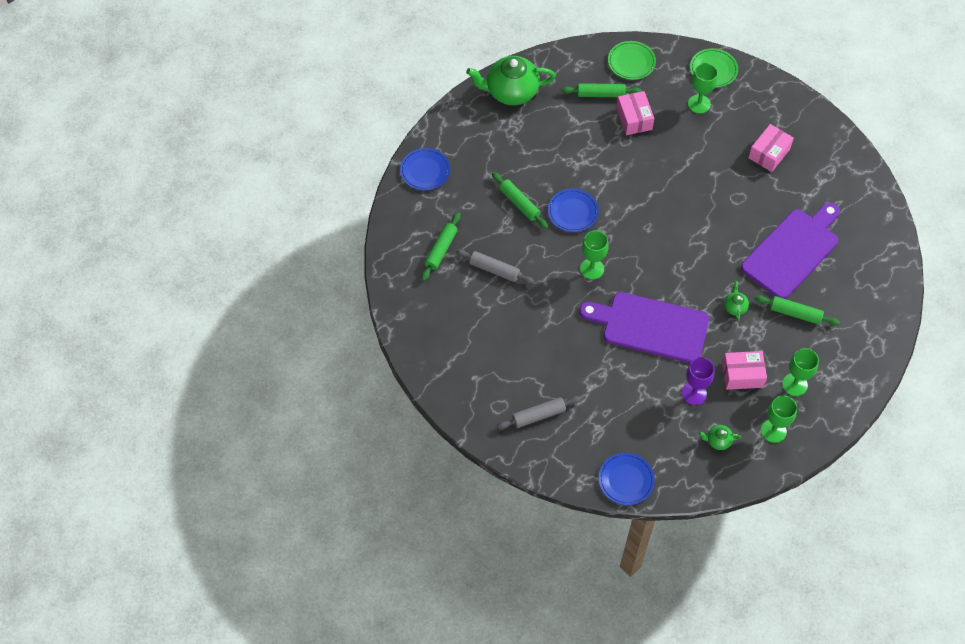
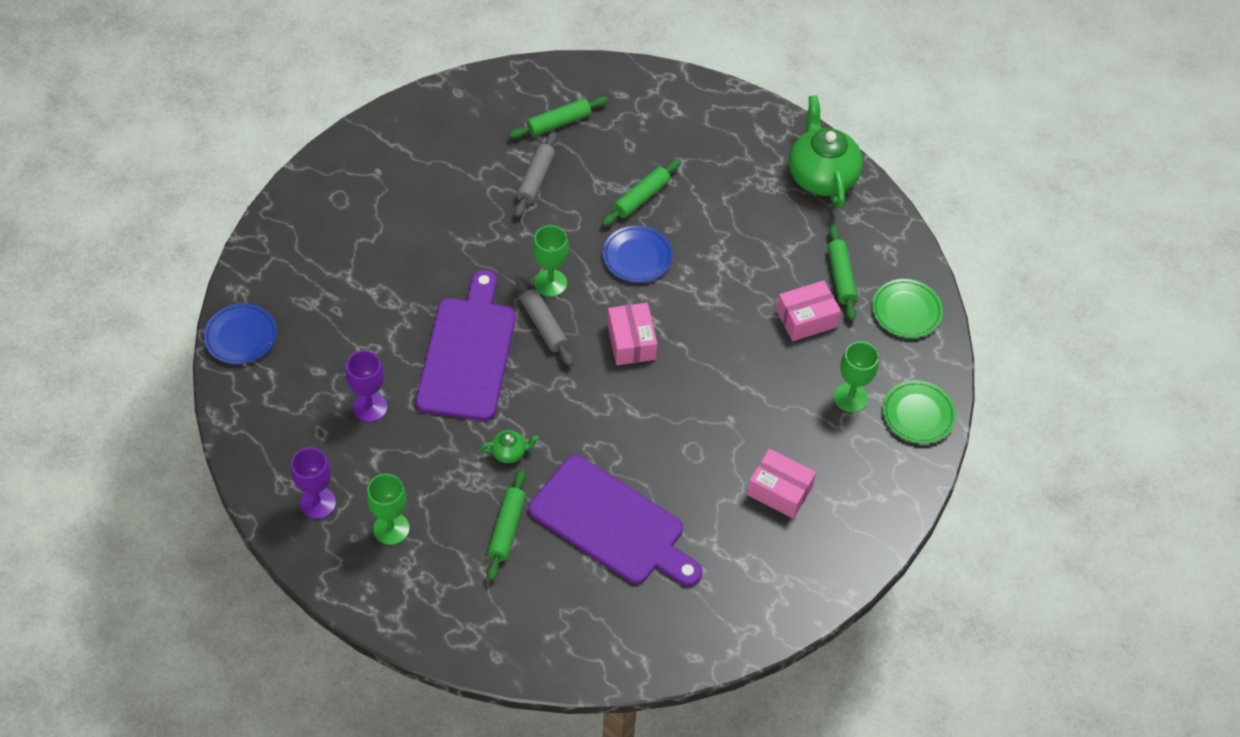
camera: 80 degrees right, 5 degrees down
blue plate [400,148,450,190] -> none
green rolling pin [421,212,461,281] -> green rolling pin turned 45 degrees counterclockwise [509,96,608,139]
grey rolling pin [497,396,581,430] -> grey rolling pin moved to [516,276,573,366]
green teapot [699,425,741,450] -> none
pink box [722,351,767,390] -> pink box moved to [607,303,657,365]
green goblet [761,395,797,443] -> purple goblet [291,448,336,519]

